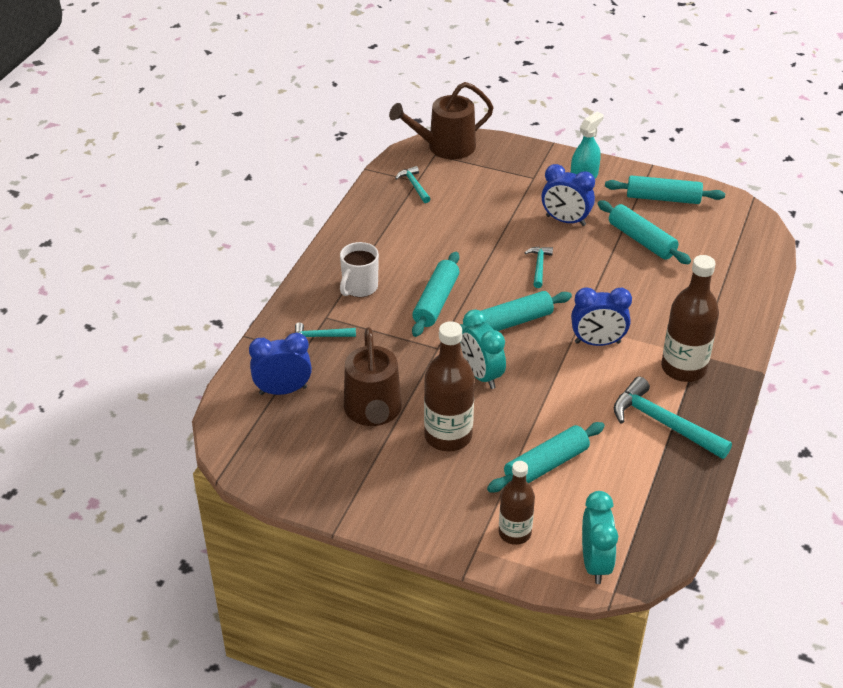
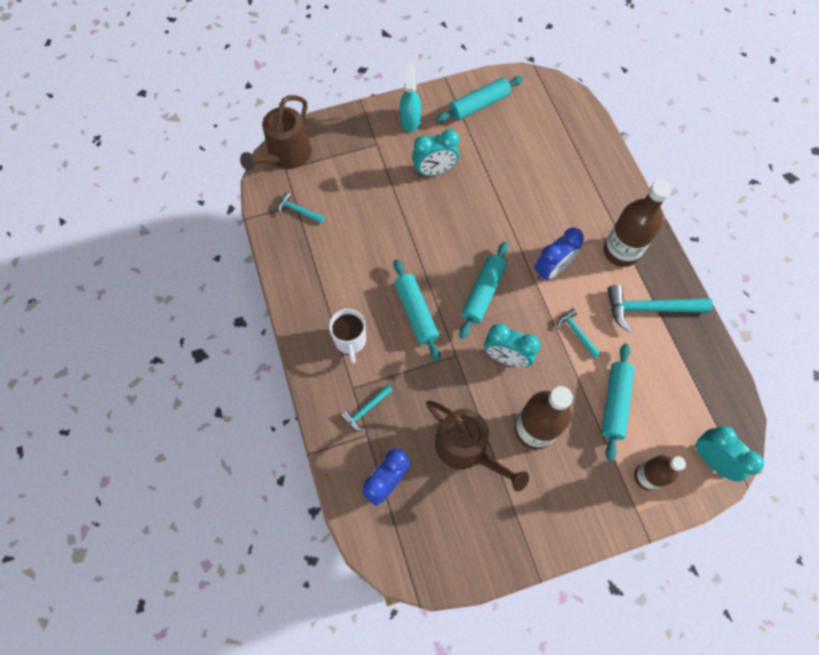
camera: 40 degrees left, 25 degrees up
turquoise hammer [525,246,553,288] -> turquoise hammer moved to [557,308,600,358]
blue clock [542,164,595,226] -> turquoise clock [412,129,459,176]
turquoise rolling pin [598,200,691,264] -> none

